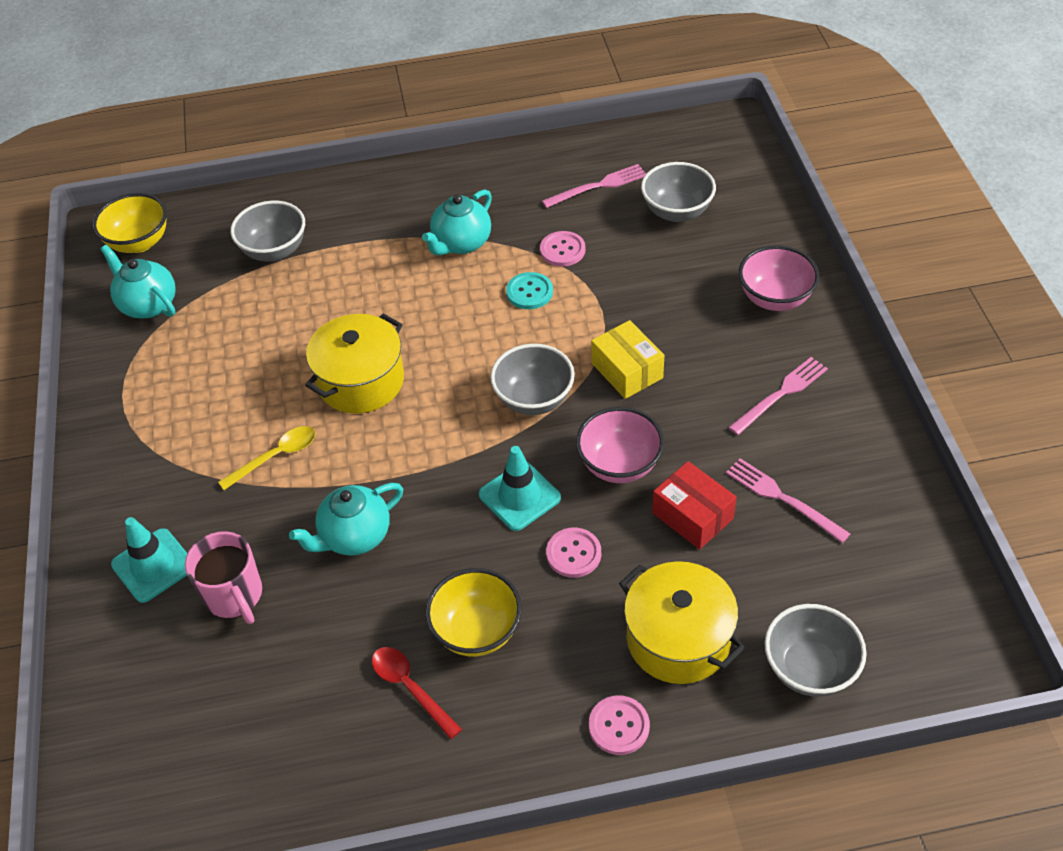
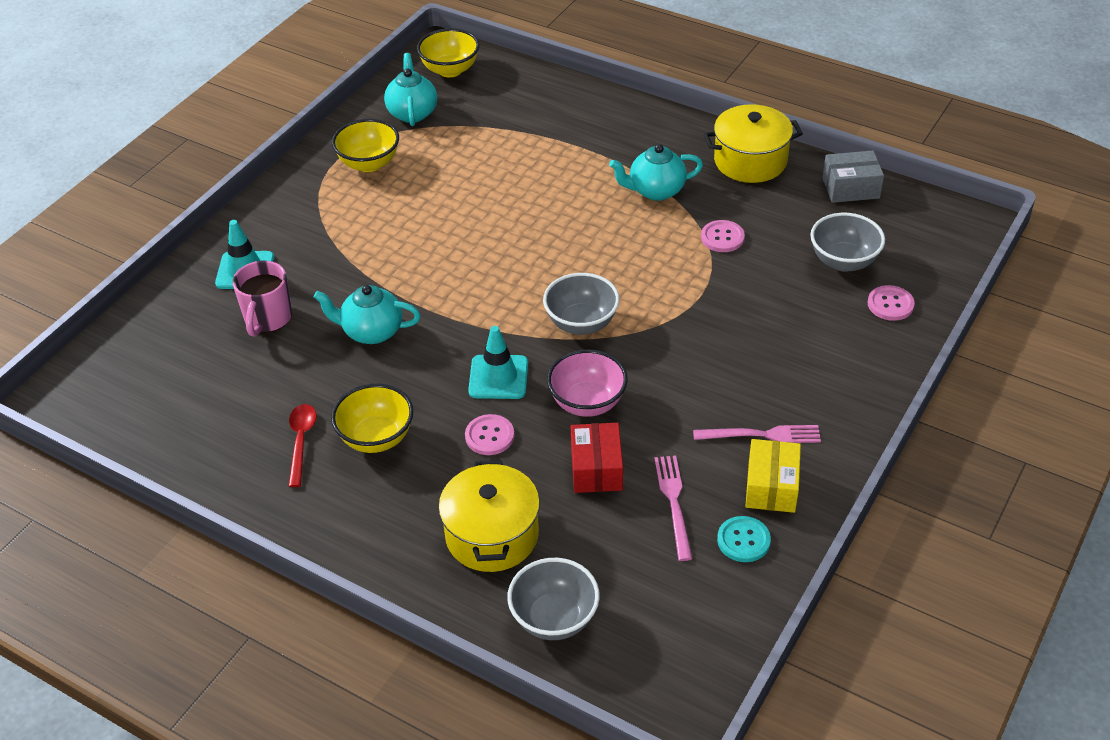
camera: 40 degrees right, 5 degrees down
yellow spoon [218,426,315,490] -> none
grey bowl [230,201,305,261] -> none
yellow pot [305,313,404,414] -> yellow pot moved to [703,104,803,183]
turquoise button [506,272,553,309] -> turquoise button moved to [717,516,771,562]
pink fork [542,164,646,208] -> none
pink button [589,695,650,755] -> pink button moved to [868,285,915,321]
yellow box [591,320,664,399] -> yellow box moved to [745,439,801,513]
pink bowl [739,245,819,311] -> none
none -> yellow bowl [332,119,399,172]
none -> grey box [822,151,884,203]

